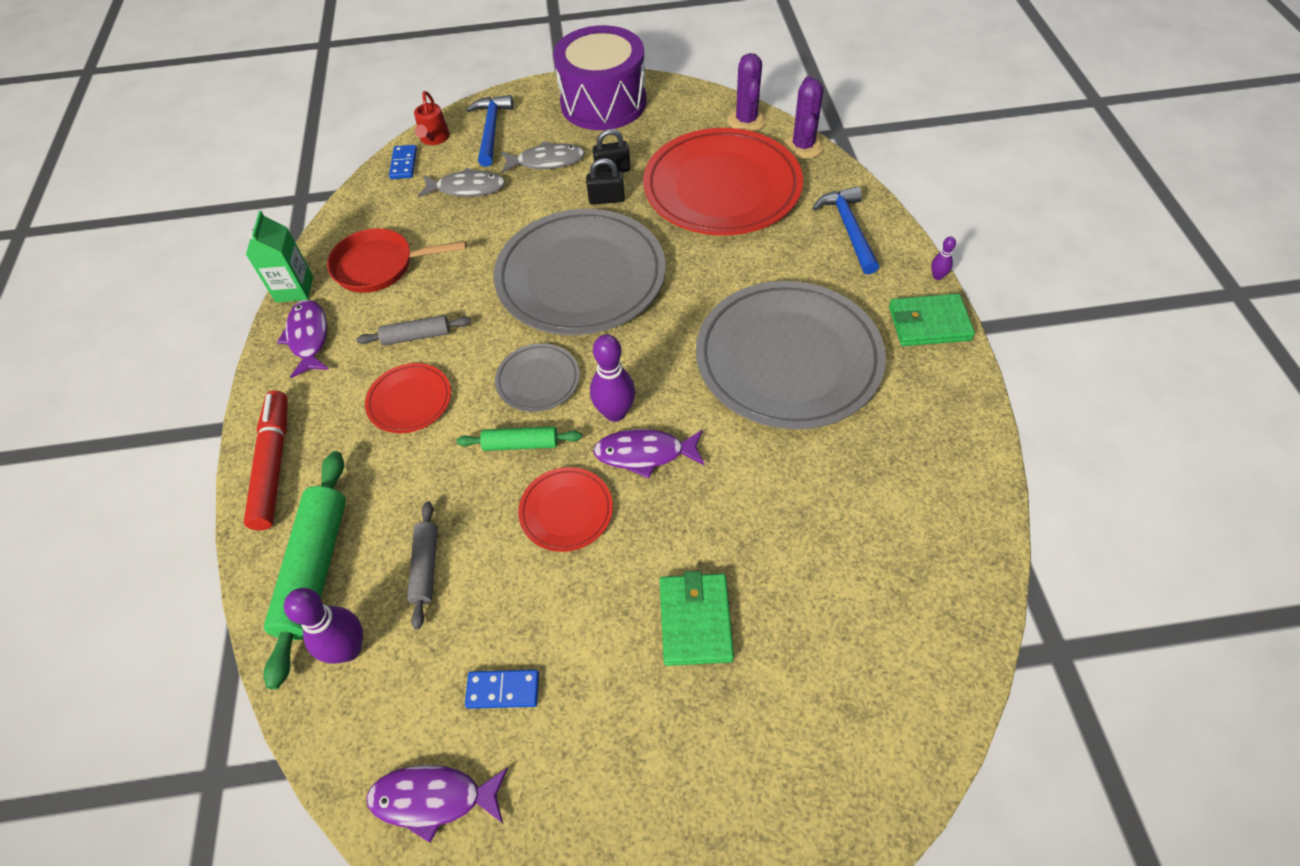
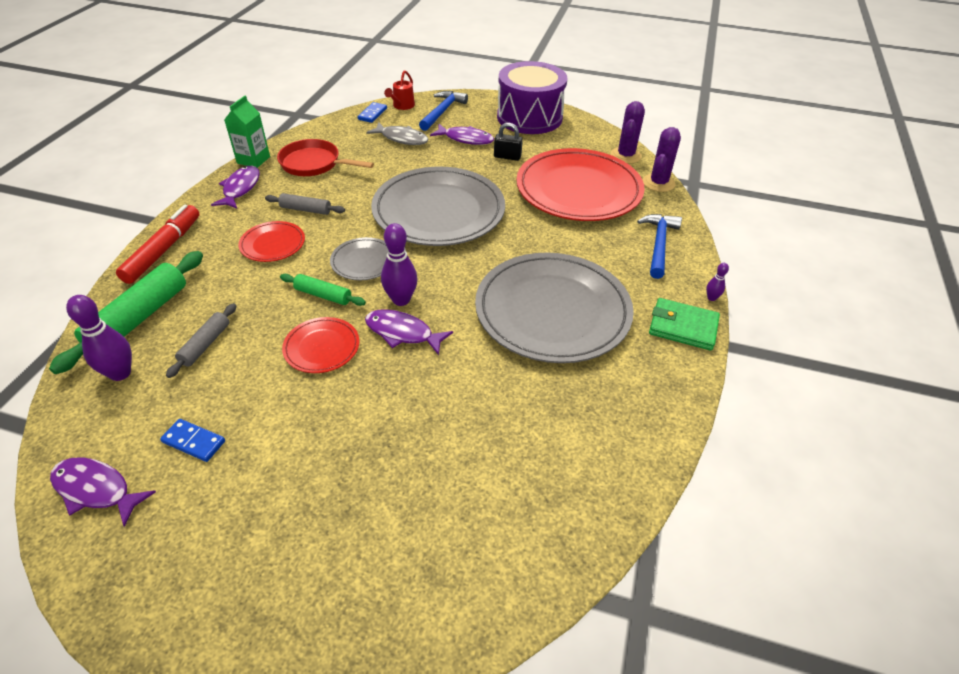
camera: 20 degrees right, 10 degrees down
grey fish [501,141,585,173] -> purple fish [430,124,494,145]
black padlock [586,158,625,205] -> none
green wallet [660,571,734,666] -> none

